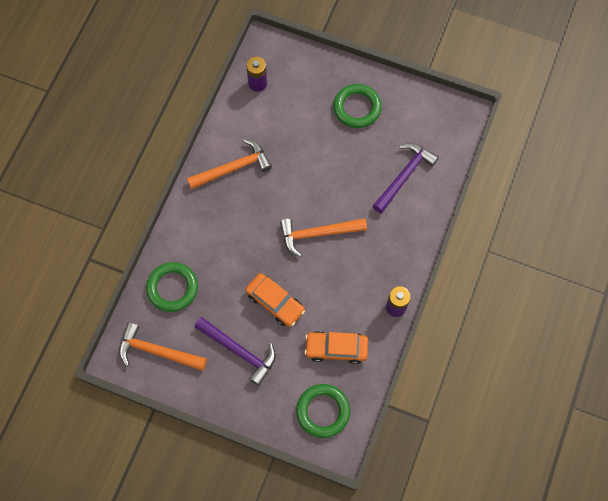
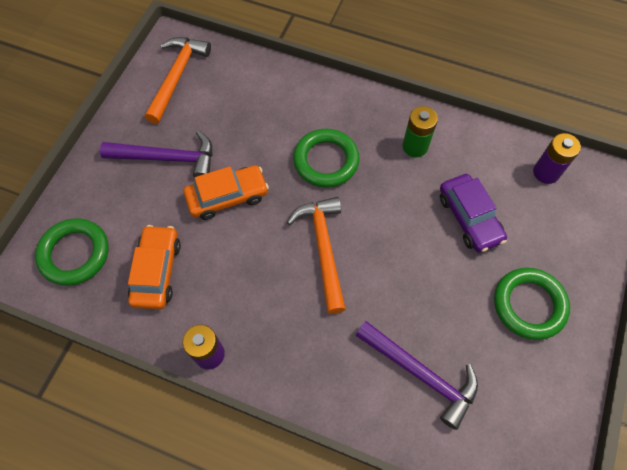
camera: 90 degrees right, 5 degrees down
green ring [146,262,198,312] -> green ring moved to [293,129,360,188]
orange hammer [187,139,272,189] -> green battery [403,106,438,157]
purple hammer [195,317,276,386] -> purple hammer turned 120 degrees counterclockwise [100,130,212,178]
orange car [245,273,305,327] -> orange car turned 150 degrees counterclockwise [184,165,269,220]
none -> purple car [440,174,507,253]

